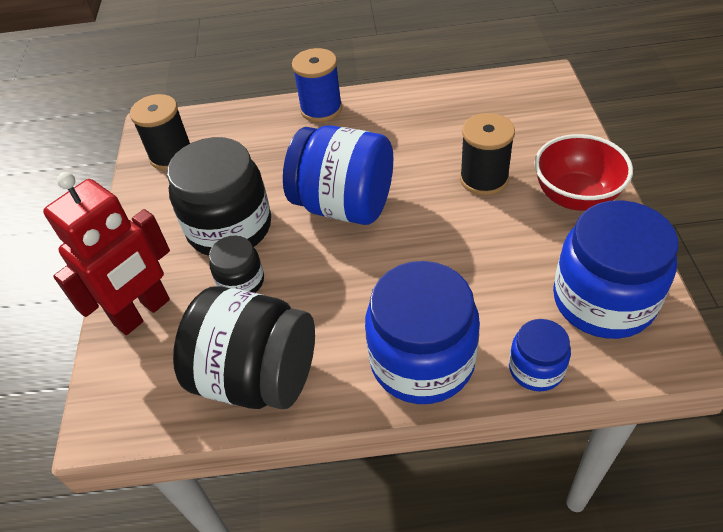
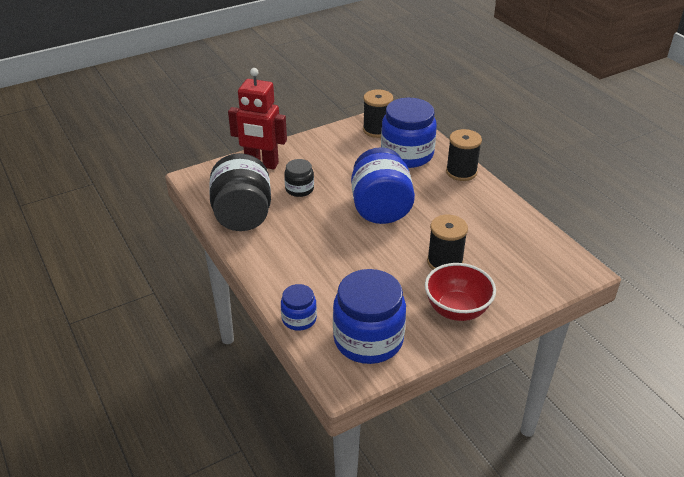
camera: 60 degrees right, 10 degrees down
black jar [167,137,271,256] -> none
blue spool [292,48,342,122] -> black spool [446,129,482,181]
blue jar [365,261,480,404] -> blue jar moved to [381,98,437,168]

